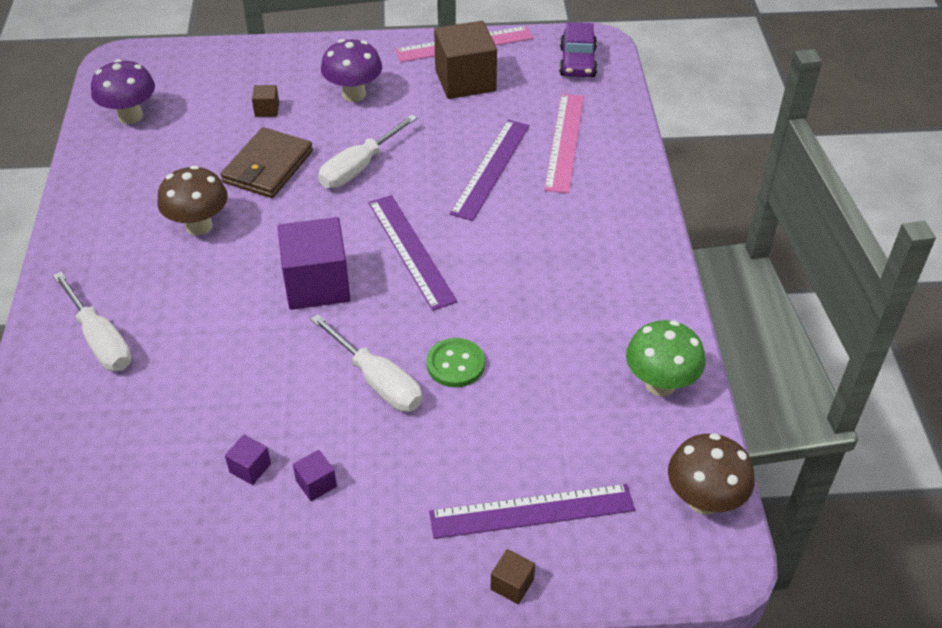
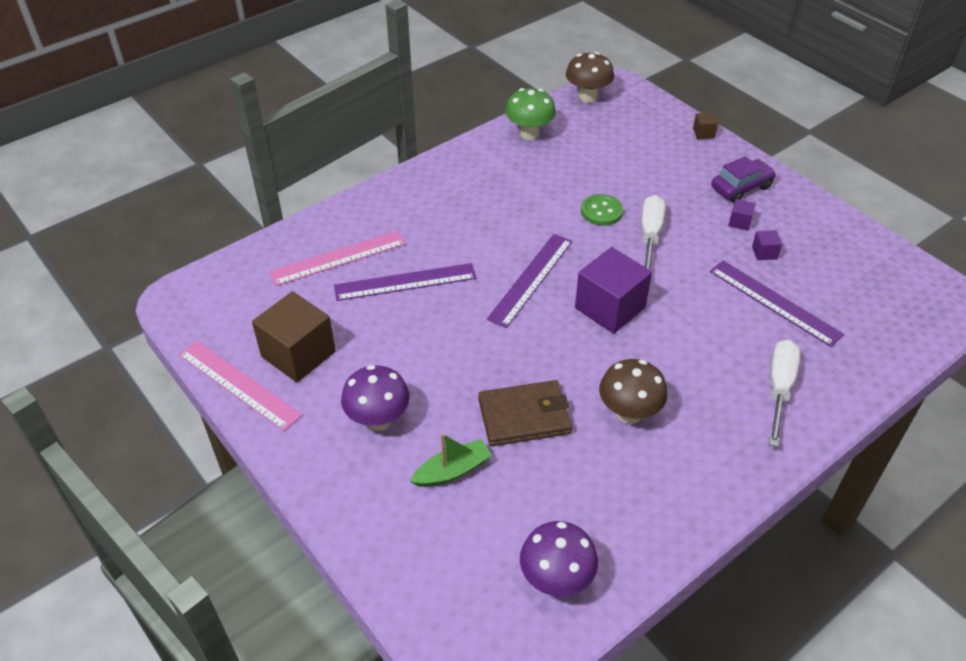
camera: 125 degrees left, 0 degrees up
brown cube [252,85,279,117] -> green boat [410,433,492,487]
white screwdriver [318,115,417,188] -> none
purple ruler [429,484,635,539] -> purple ruler moved to [710,261,844,347]
purple car [559,22,597,77] -> purple car moved to [711,156,776,203]

